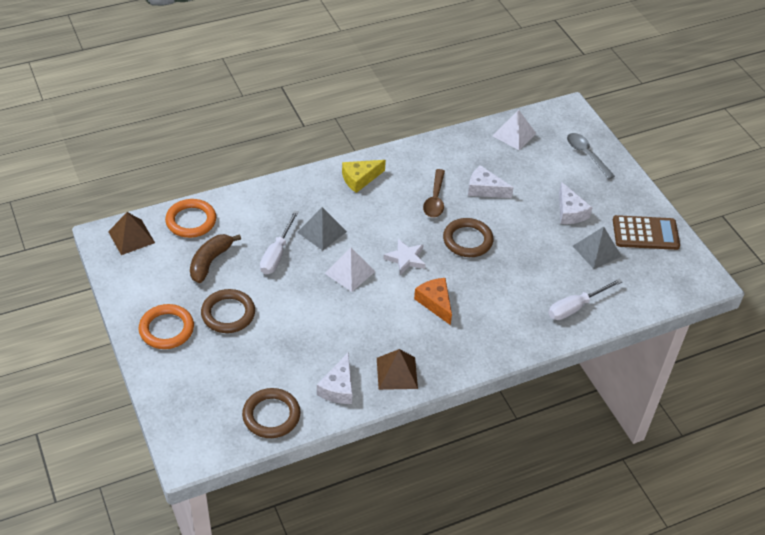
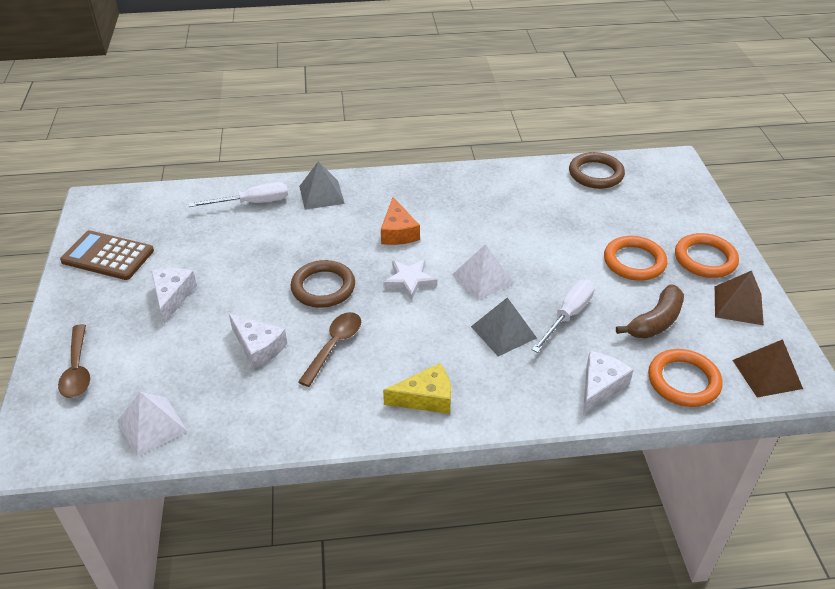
camera: 160 degrees left, 5 degrees down
brown ring [201,289,255,333] -> orange ring [604,236,667,281]
white cheese [317,353,352,404] -> white cheese moved to [583,351,633,415]
brown pyramid [377,349,418,390] -> brown pyramid moved to [715,271,764,325]
grey spoon [567,133,615,180] -> brown spoon [58,324,90,398]
grey pyramid [573,227,622,269] -> grey pyramid moved to [299,161,345,210]

